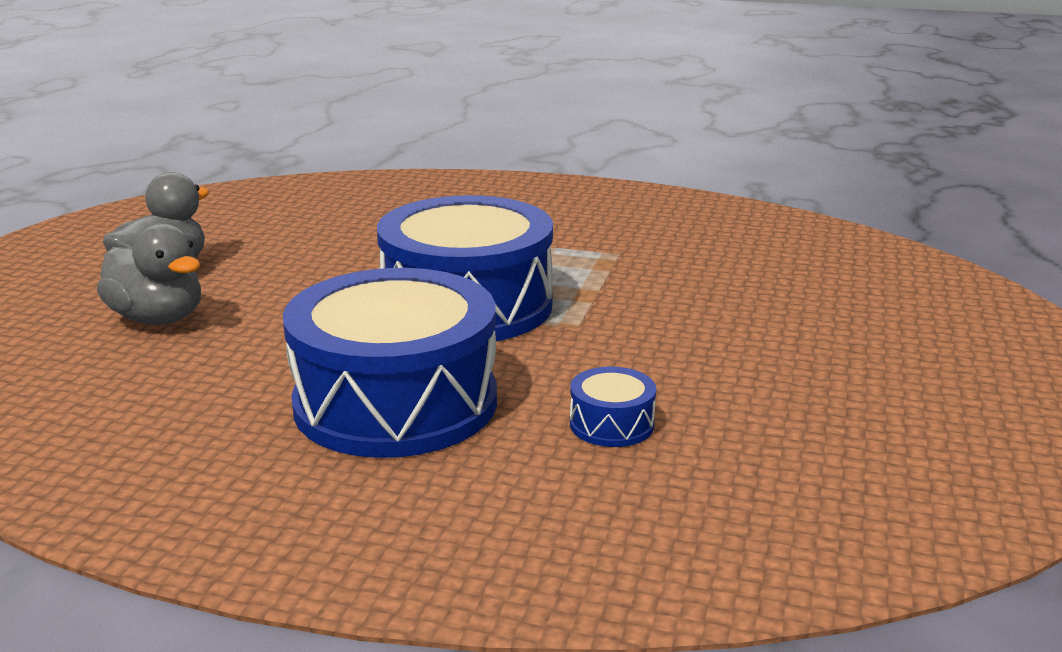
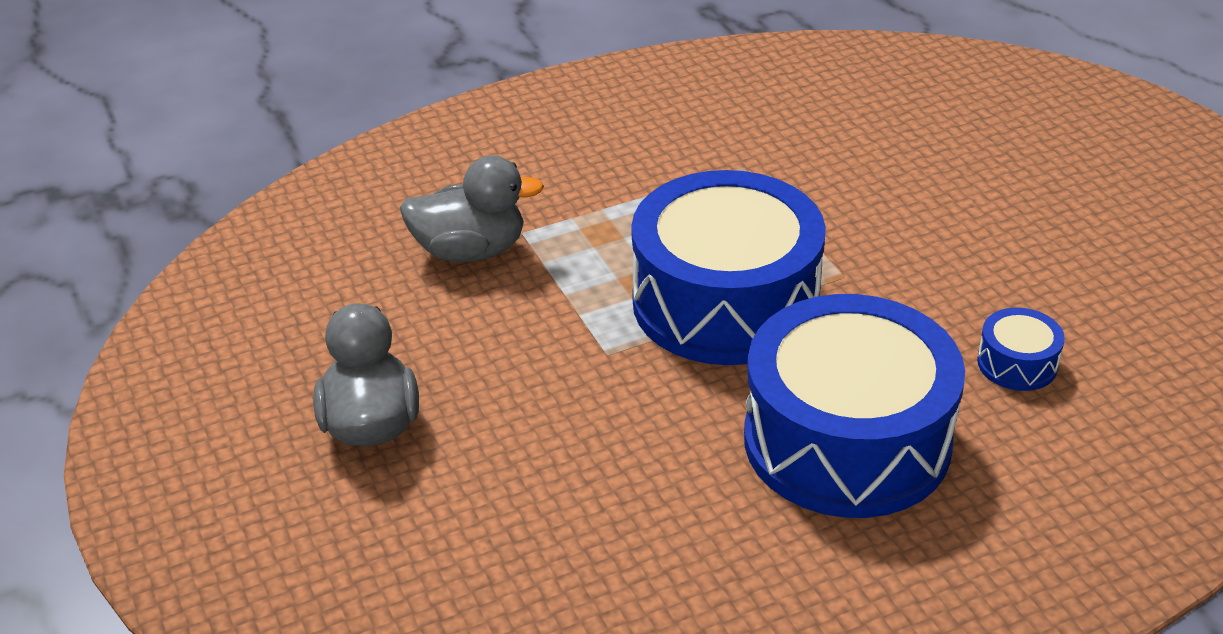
camera: 40 degrees left, 15 degrees up
grey duck [97,223,201,325] -> grey duck moved to [400,155,544,262]

